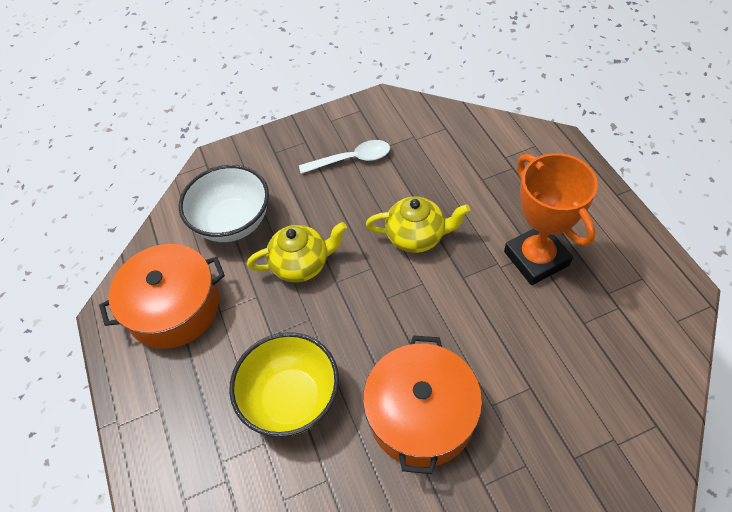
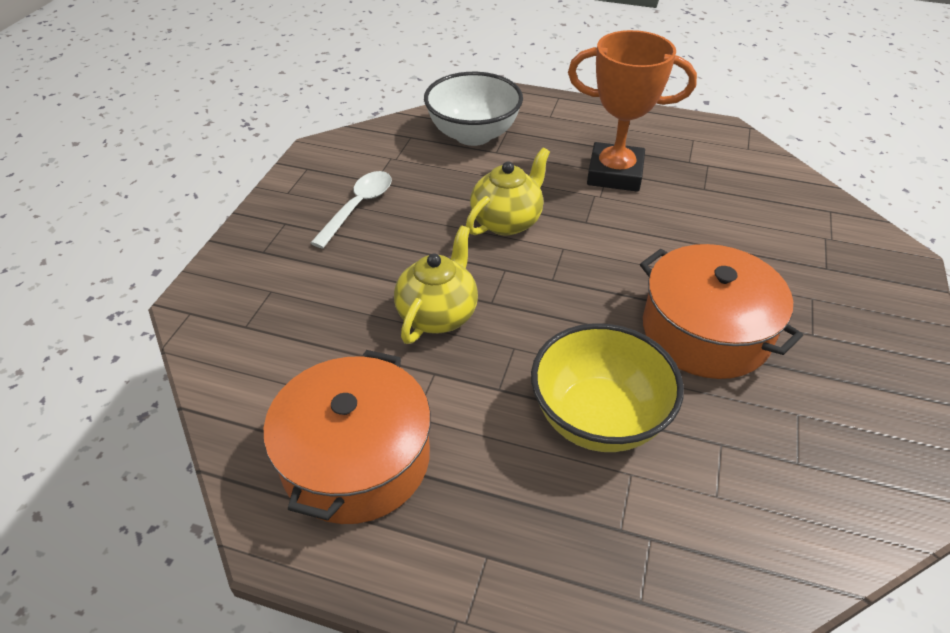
camera: 55 degrees left, 10 degrees down
white bowl [179,165,269,242] -> white bowl moved to [424,72,523,146]

